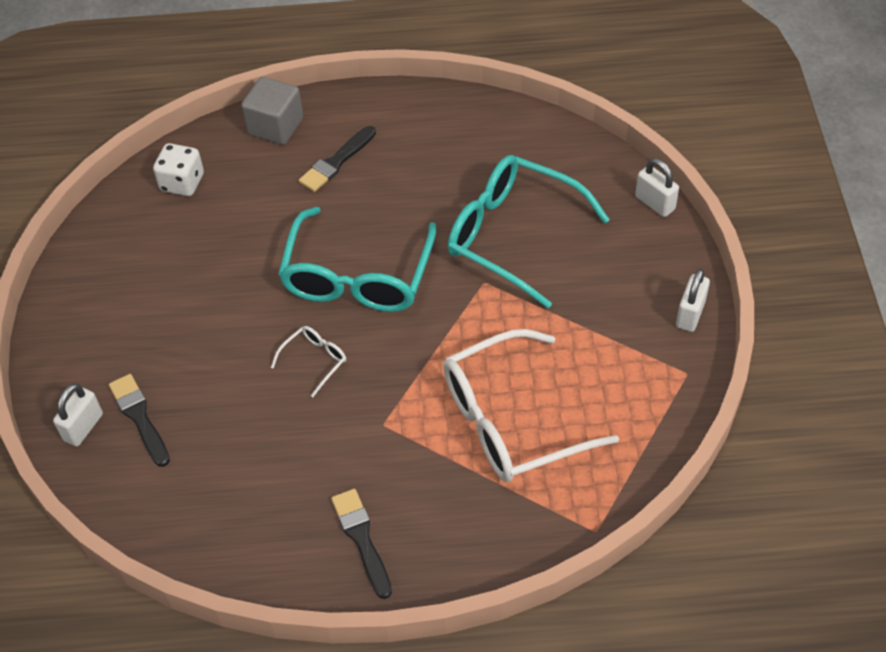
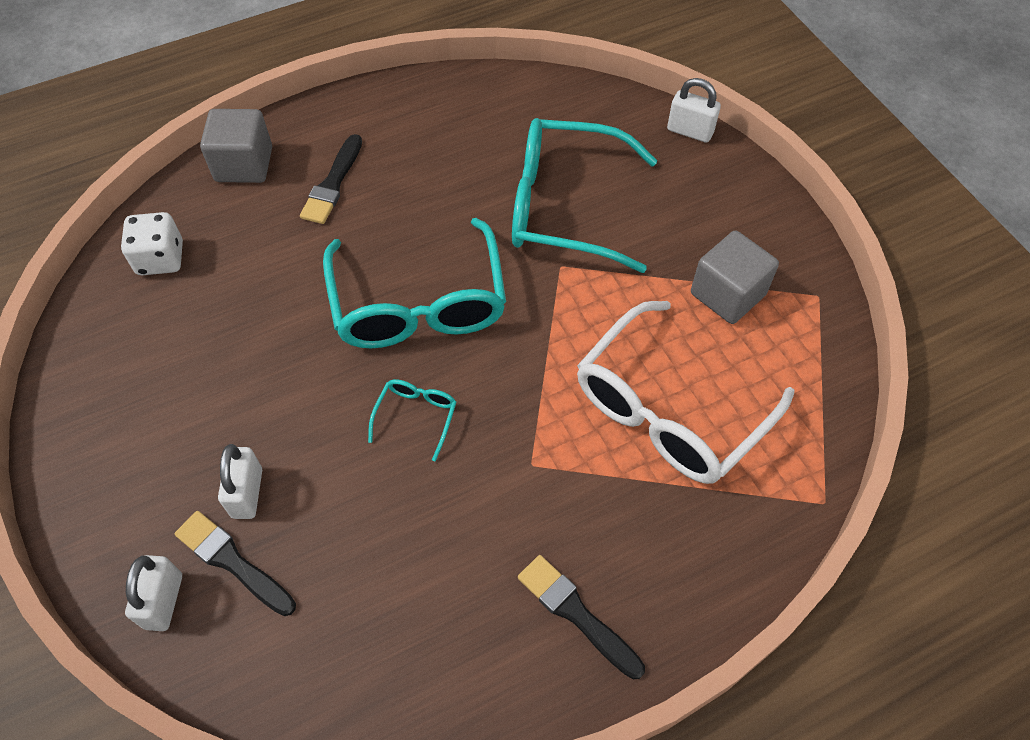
camera: 25 degrees left, 5 degrees up
white glasses [271,326,346,397] -> turquoise glasses [368,379,456,461]
white padlock [676,269,710,332] -> white padlock moved to [218,444,262,519]
none -> grey cube [691,231,779,324]

